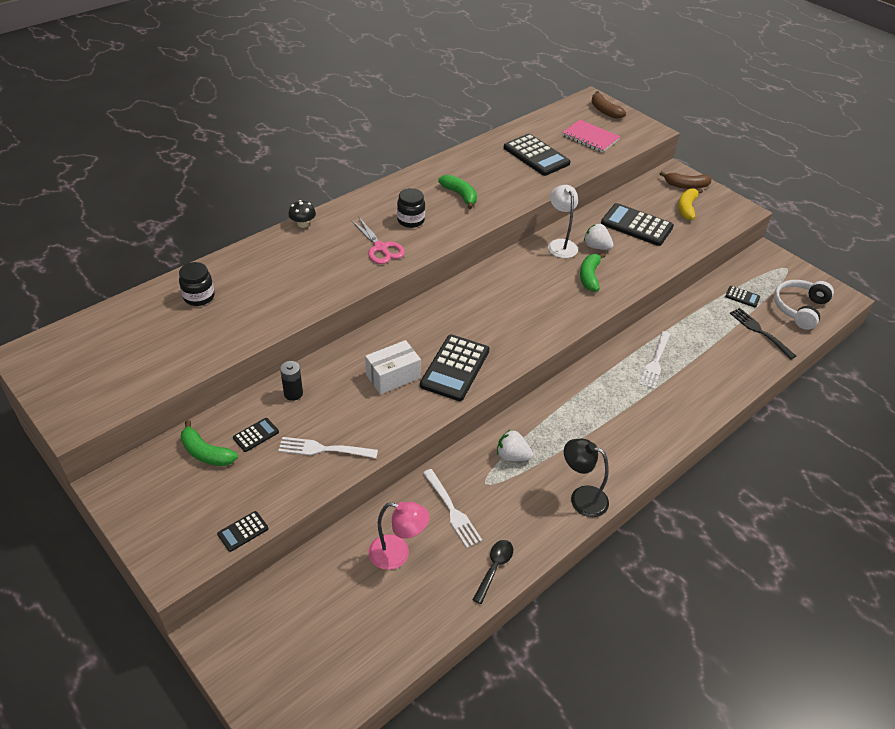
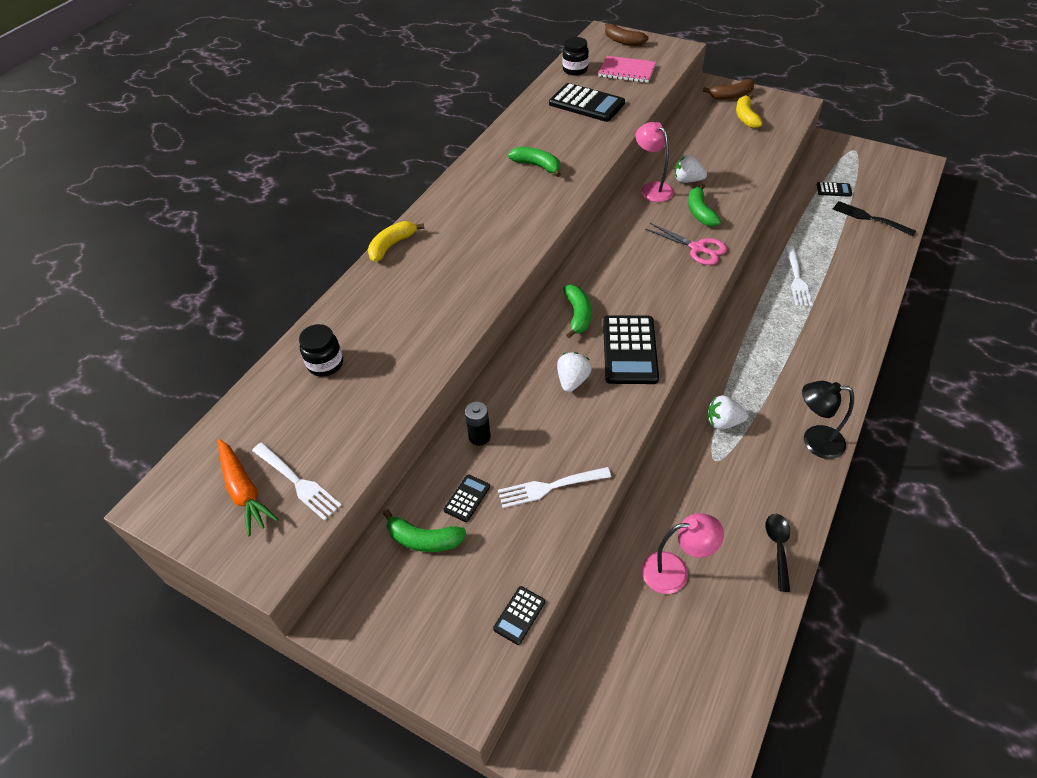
camera: 15 degrees left, 5 degrees up
black mushroom [288,200,316,228] -> yellow banana [368,221,424,262]
pink scissors [351,217,405,264] -> pink scissors moved to [645,223,727,265]
white box [365,340,421,394] -> white strawberry [557,352,592,392]
black jar [397,188,425,228] -> black jar moved to [562,37,589,76]
white fork [423,469,482,548] -> white fork moved to [252,442,342,521]
white lamp [548,185,578,258] -> pink lamp [636,122,674,202]
black calculator [601,203,674,246] -> none
white headphones [774,280,834,330] -> none
none -> orange carrot [218,439,278,536]
none -> green banana [563,285,591,339]

